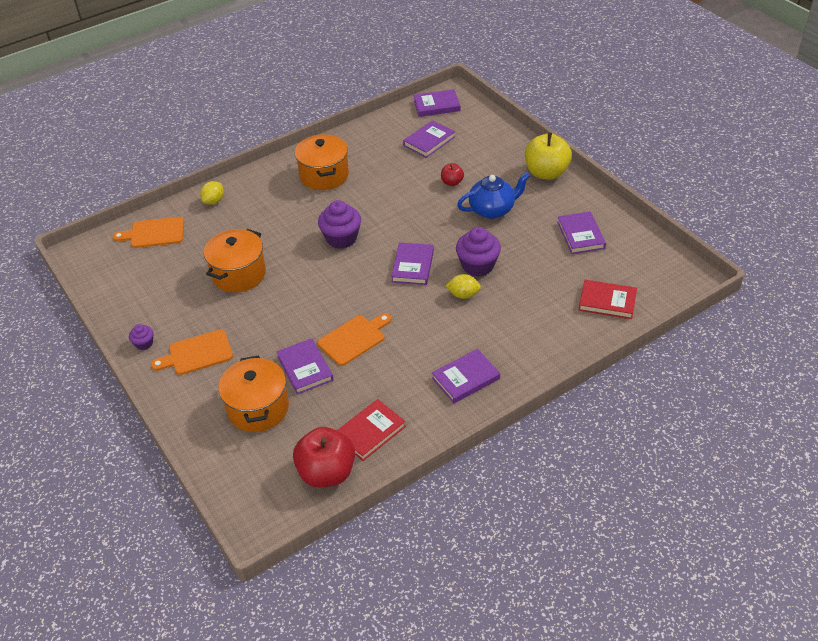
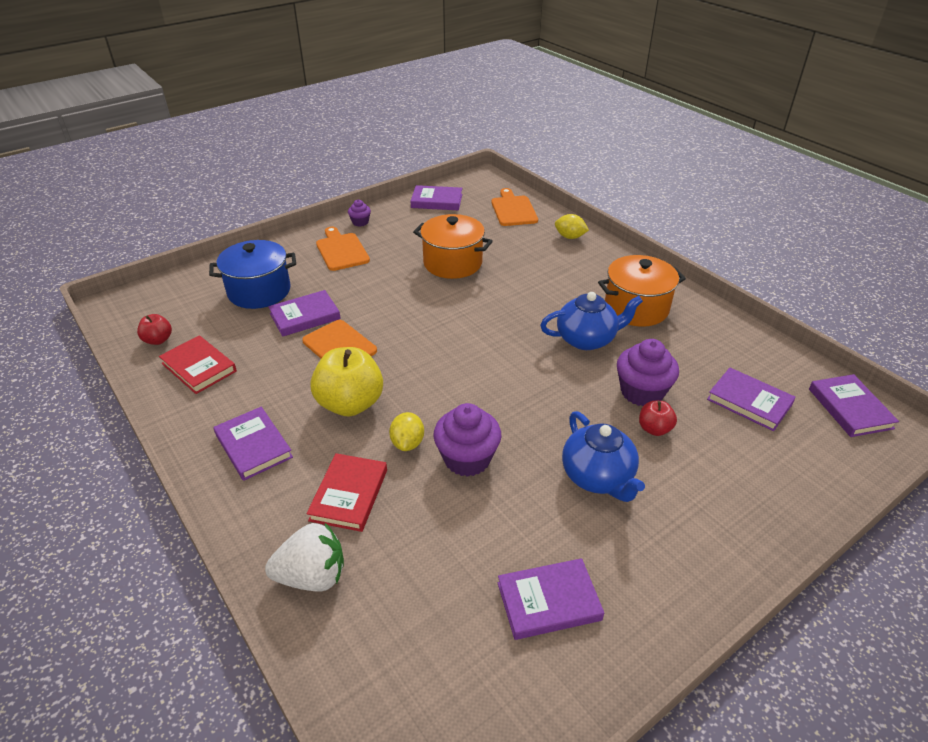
camera: 85 degrees right, 5 degrees down
orange pot [218,355,289,432] -> blue pot [209,240,296,309]
red apple [293,427,355,487] -> red apple [137,314,172,345], size x0.50
purple cupcake [318,200,361,249] -> purple cupcake moved to [617,339,679,406]
purple book [391,242,434,285] -> purple book moved to [411,185,462,210]
yellow apple [525,133,572,180] -> yellow apple moved to [310,347,383,416]
red book [579,280,637,319] -> red book moved to [307,453,387,532]
none -> white strawberry [265,523,344,591]
none -> blue teapot [540,292,643,350]

